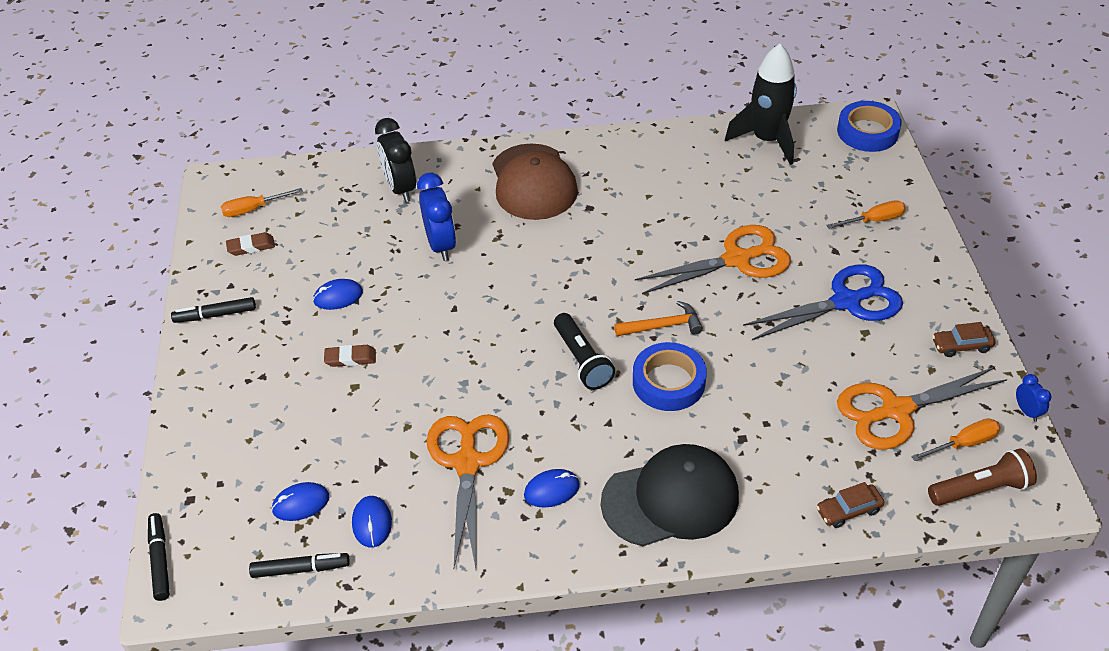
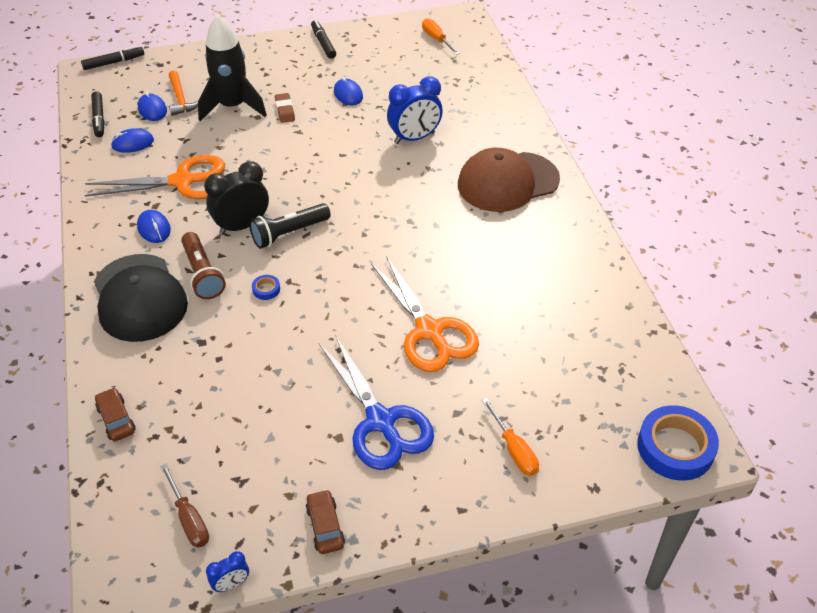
camera: 80 degrees right, 0 degrees up
brown eraser [226,232,275,256] -> none
black clock [375,118,416,202] -> black clock moved to [204,161,269,235]
orange hammer [614,301,703,336] -> orange hammer moved to [169,70,199,116]
blue tape [633,342,707,411] -> blue tape [252,275,280,300], size x0.42
black rocket [725,44,797,165] -> black rocket moved to [198,14,267,121]
orange scissors [837,367,1007,450] -> none
orange screwdriver [911,418,1001,461] -> brown screwdriver [160,464,209,547]
brown flashlight [928,448,1037,506] -> brown flashlight moved to [181,232,226,299]

